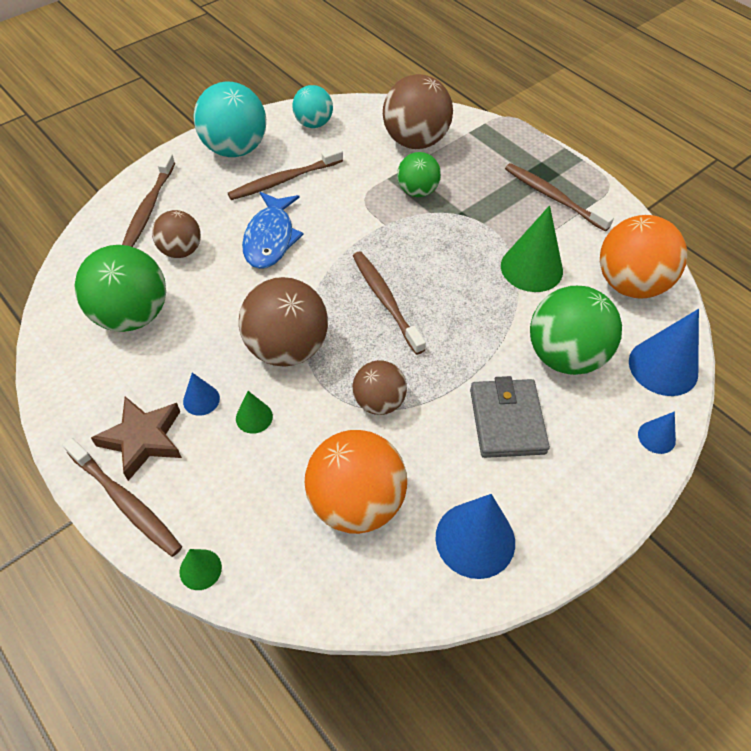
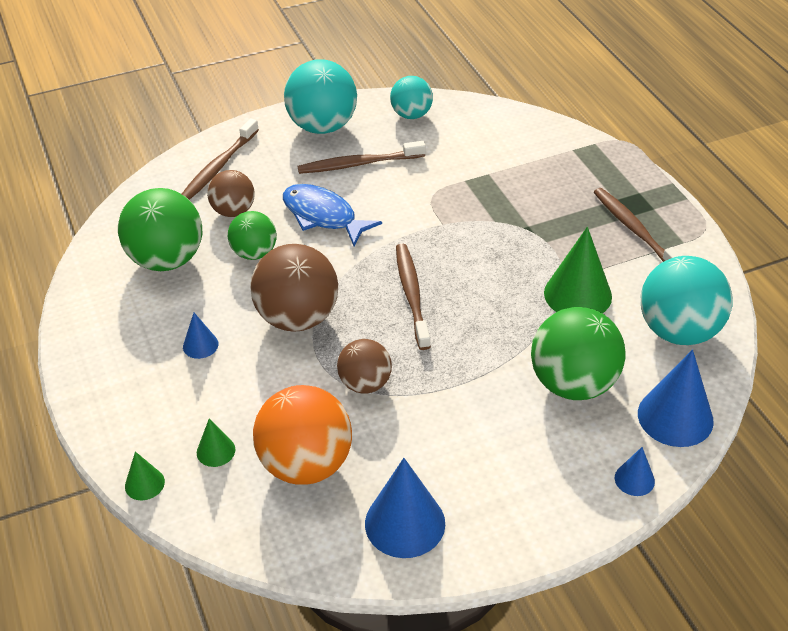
camera: 20 degrees right, 10 degrees down
brown toothbrush [63,438,182,557] -> none
brown star [91,396,182,481] -> none
green cone [236,391,273,434] -> green cone moved to [197,419,235,467]
blue fish [242,192,304,269] -> blue fish turned 105 degrees clockwise [283,184,382,246]
brown ball [383,74,453,149] -> none
green ball [397,152,441,197] -> green ball moved to [228,211,277,260]
grey wallet [470,376,550,458] -> none
orange ball [600,215,687,298] -> turquoise ball [641,256,733,345]

